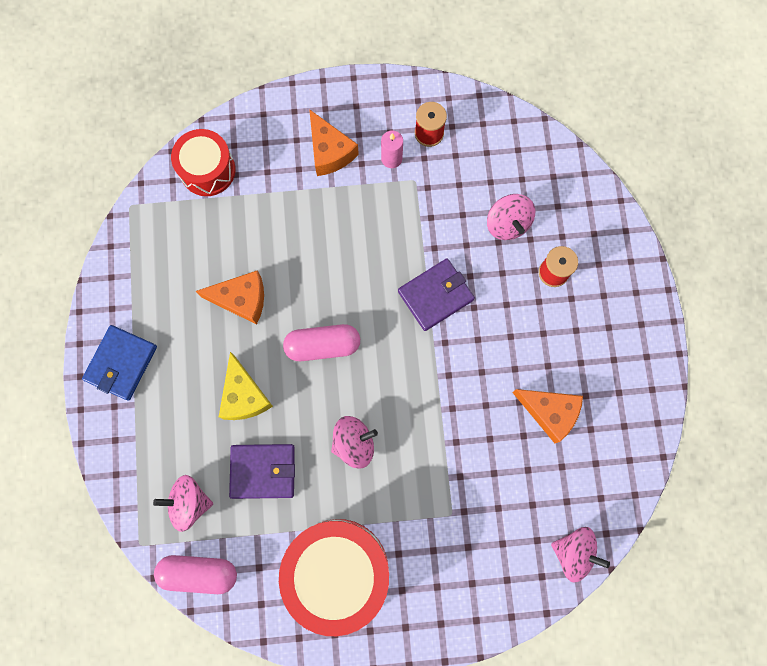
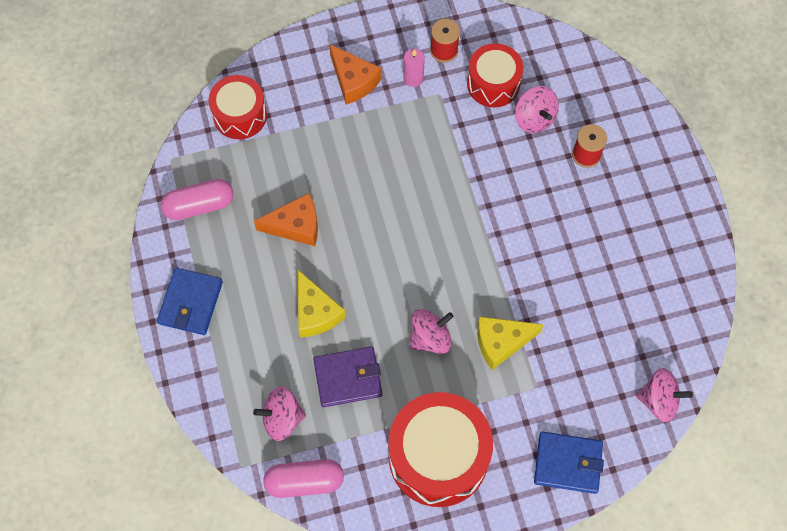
camera: 10 degrees left, 10 degrees down
pink capsule [283,324,360,361] -> pink capsule moved to [161,179,234,220]
purple wallet [398,258,475,331] -> none
orange cheese [512,389,583,443] -> none
none -> red drum [467,43,523,107]
none -> yellow cheese [477,316,544,370]
none -> blue wallet [534,431,604,494]

